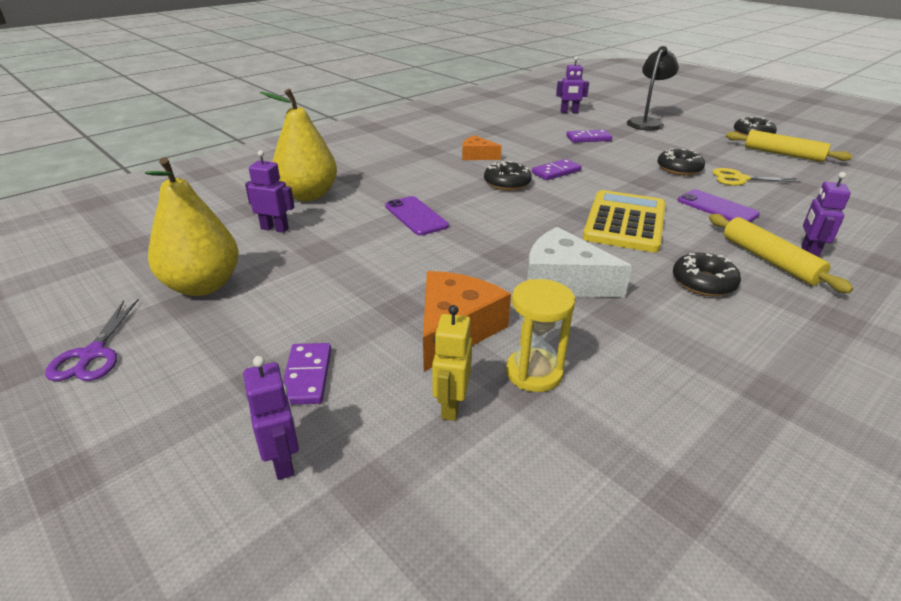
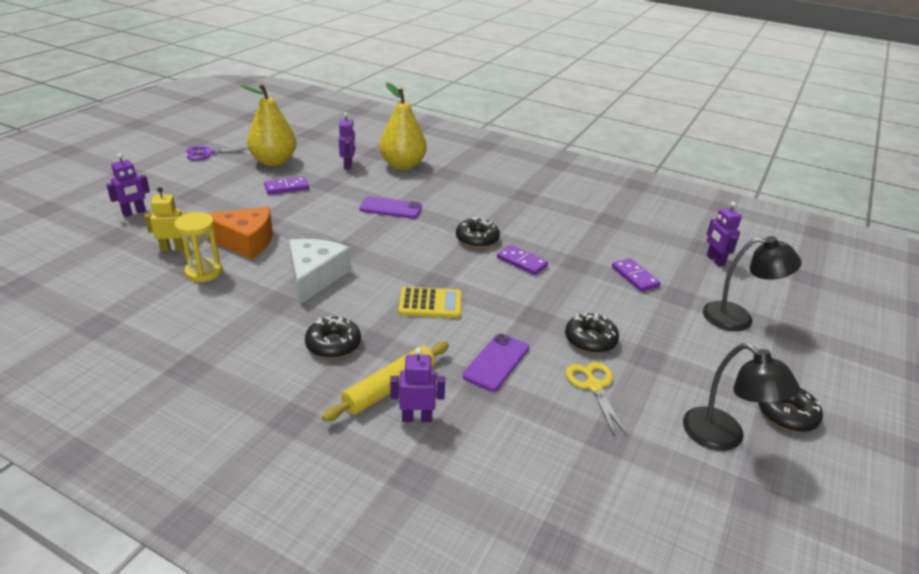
camera: 70 degrees right, 0 degrees up
purple domino [284,343,331,405] -> purple domino moved to [264,177,309,195]
purple phone [385,196,449,236] -> purple phone turned 60 degrees clockwise [360,196,422,219]
orange cheese [462,135,502,160] -> none
yellow calculator [583,190,666,252] -> yellow calculator [398,287,462,318], size x0.62
yellow rolling pin [726,130,853,162] -> black lamp [683,343,800,451]

